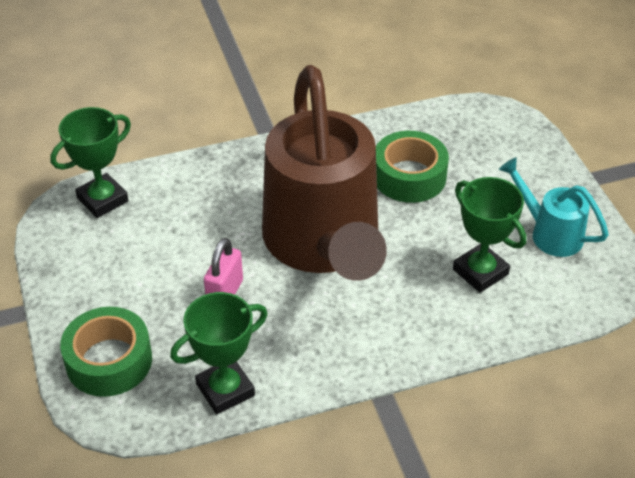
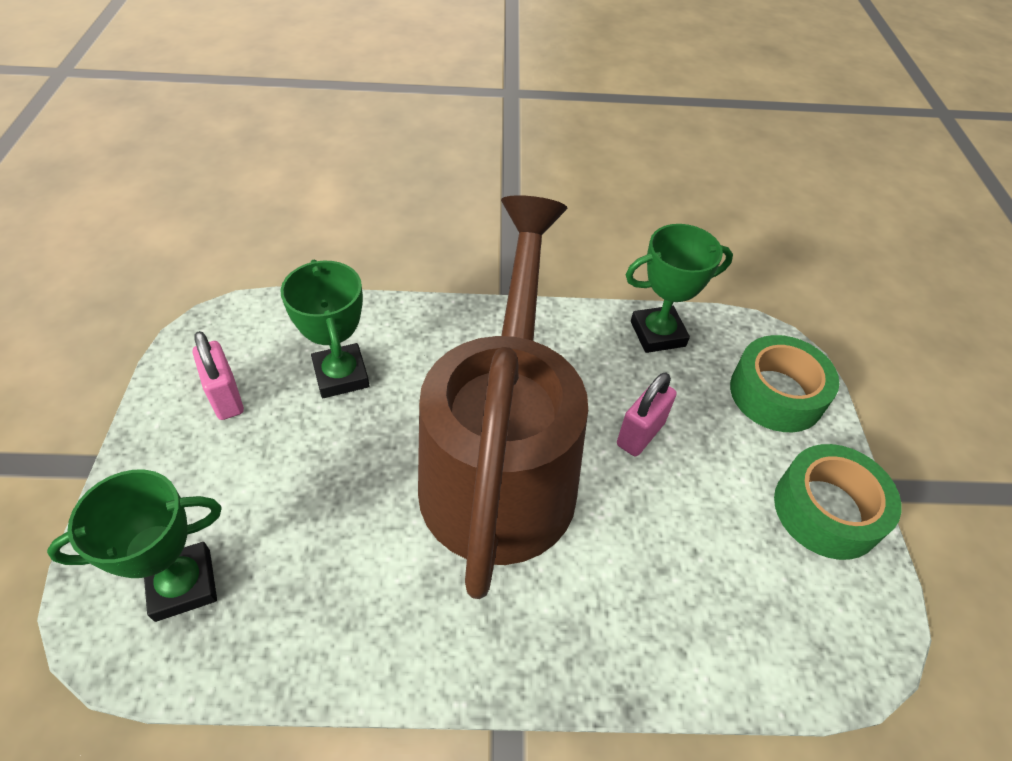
camera: 165 degrees left, 5 degrees up
green trophy [50,107,131,218] -> green trophy moved to [47,470,222,622]
green tape [376,131,449,203] -> green tape moved to [774,444,901,560]
turquoise watering can [499,157,609,257] -> pink padlock [193,331,244,420]

